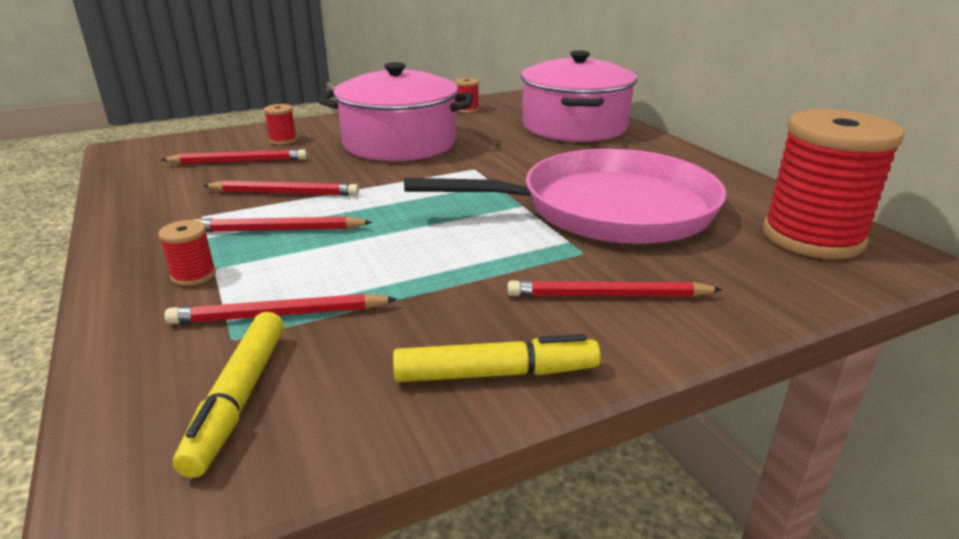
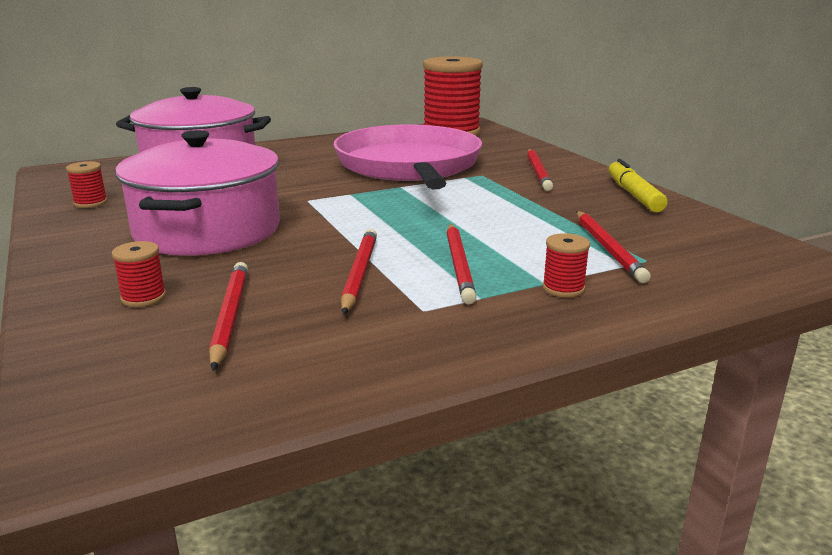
camera: 90 degrees left, 5 degrees down
yellow marker [173,312,284,478] -> none

